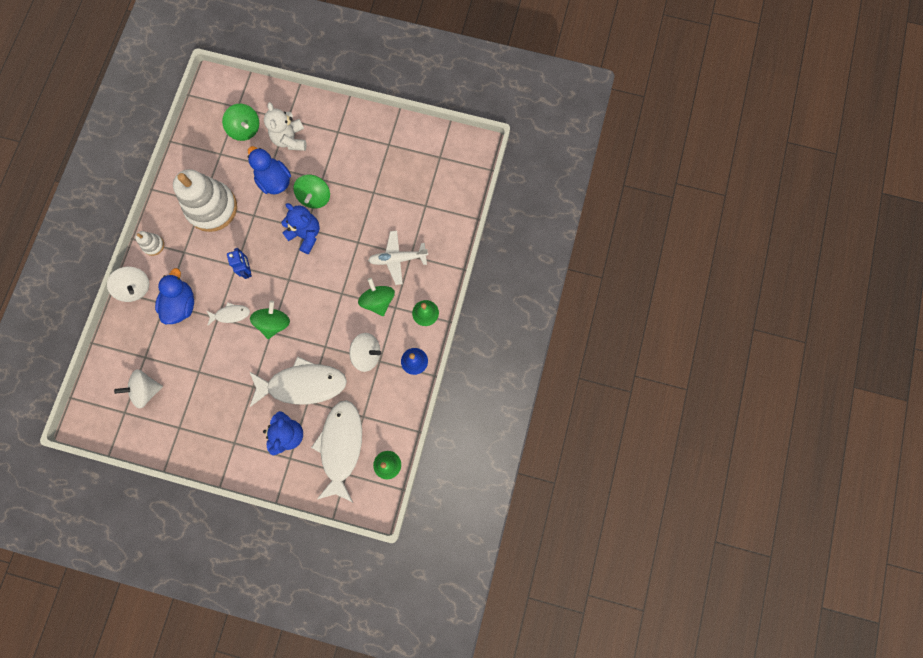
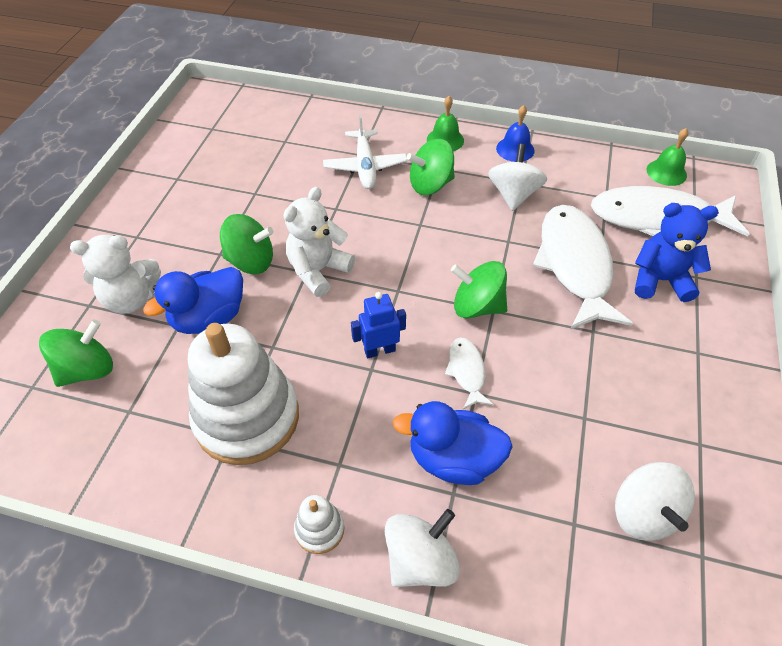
camera: 90 degrees left, 25 degrees down
blue teddy bear [281,203,320,254] -> white teddy bear [283,187,355,297]

